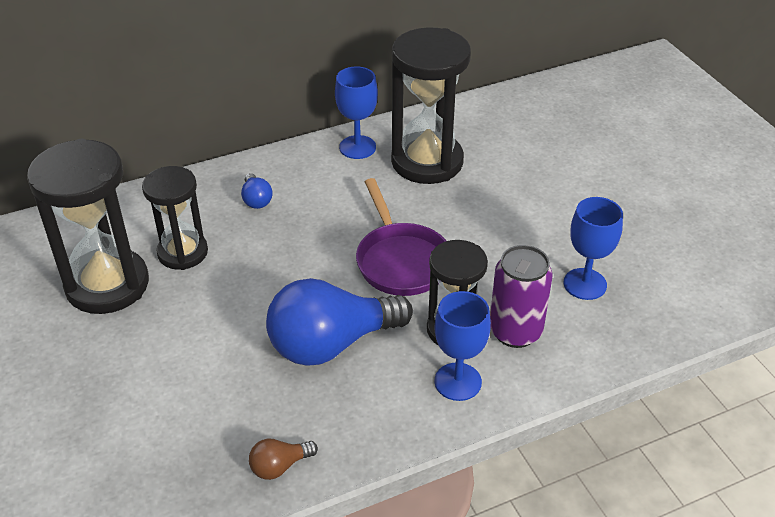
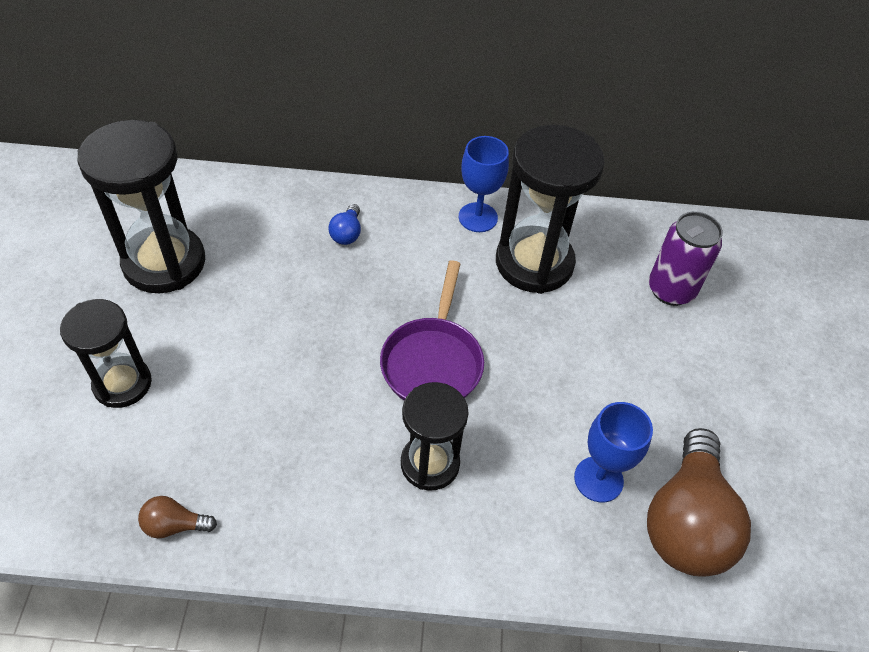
camera: 25 degrees right, 10 degrees up
black hourglass [142,166,208,270] -> black hourglass moved to [60,299,152,408]
blue light bulb [266,278,413,366] -> none
blue goblet [435,291,491,401] -> none
purple can [490,245,552,348] -> purple can moved to [649,212,723,306]
none -> brown light bulb [647,428,751,577]

